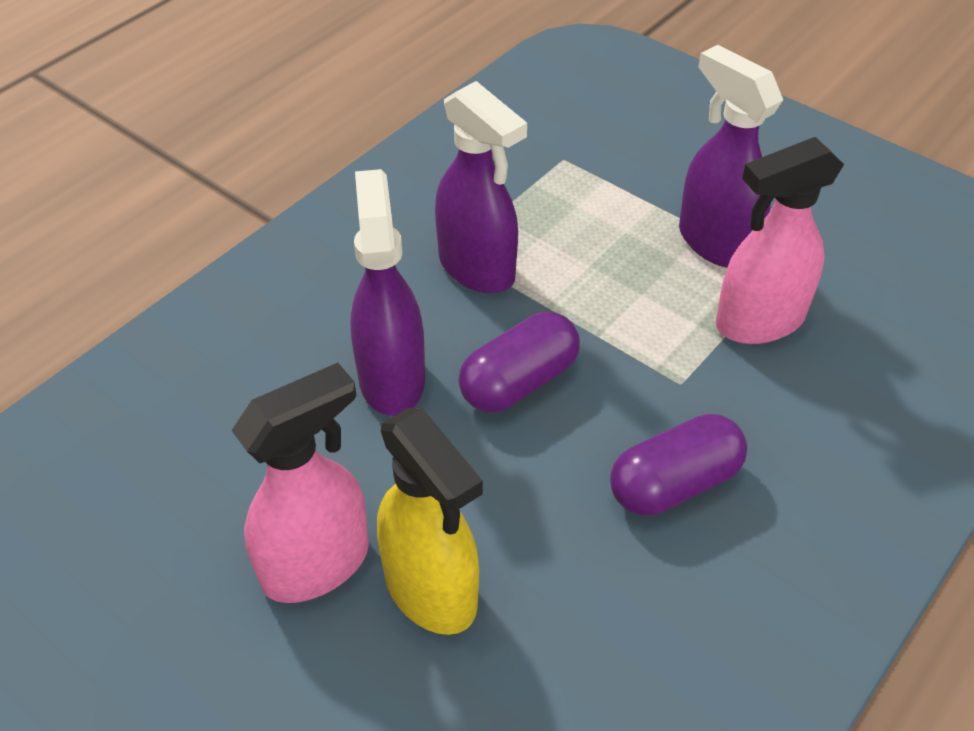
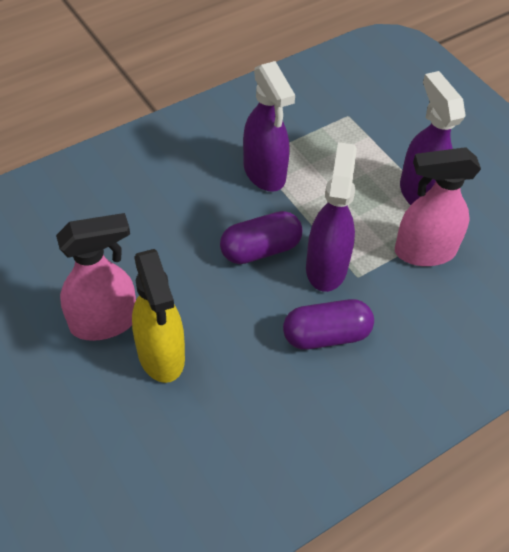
camera: 15 degrees right, 5 degrees up
purple spray bottle [351,169,425,416] -> purple spray bottle moved to [306,142,357,292]

